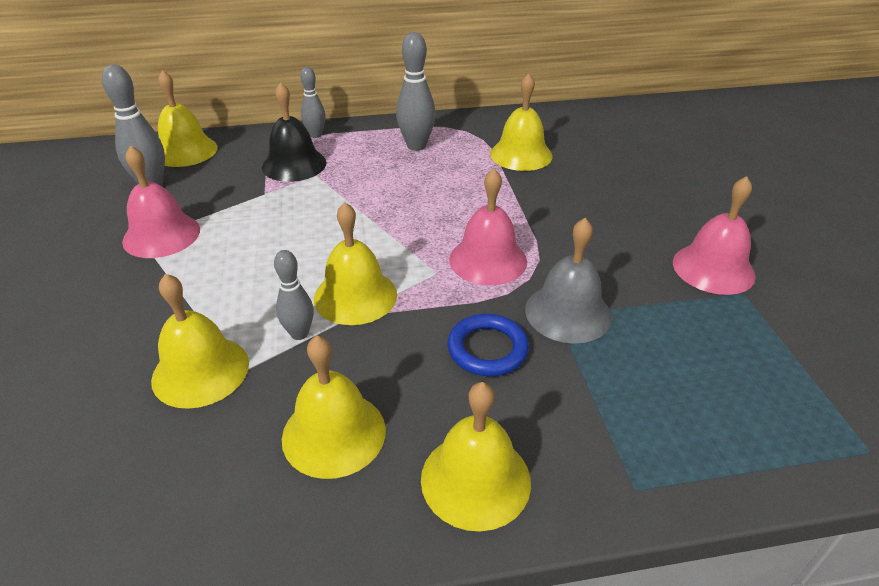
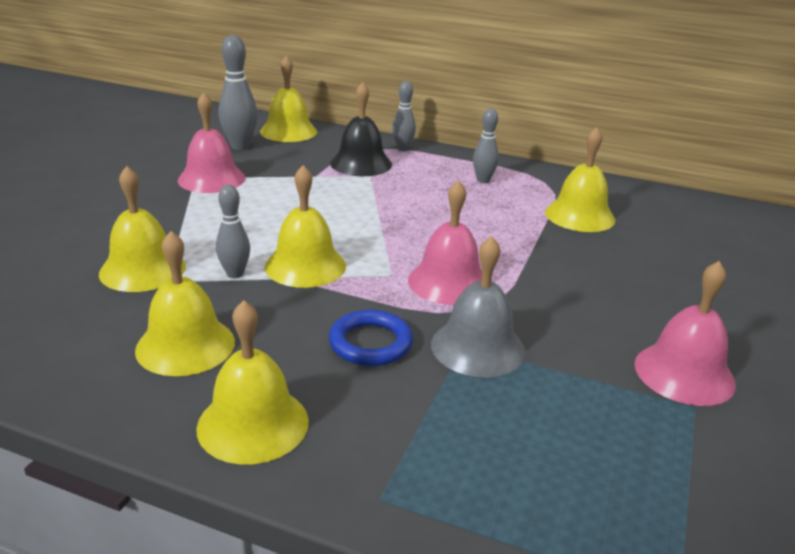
camera: 30 degrees right, 10 degrees down
grey bowling pin [396,32,436,151] -> grey bowling pin [473,108,499,183], size x0.64

